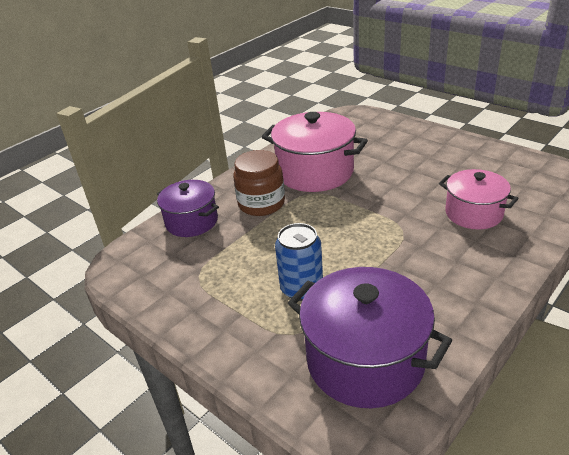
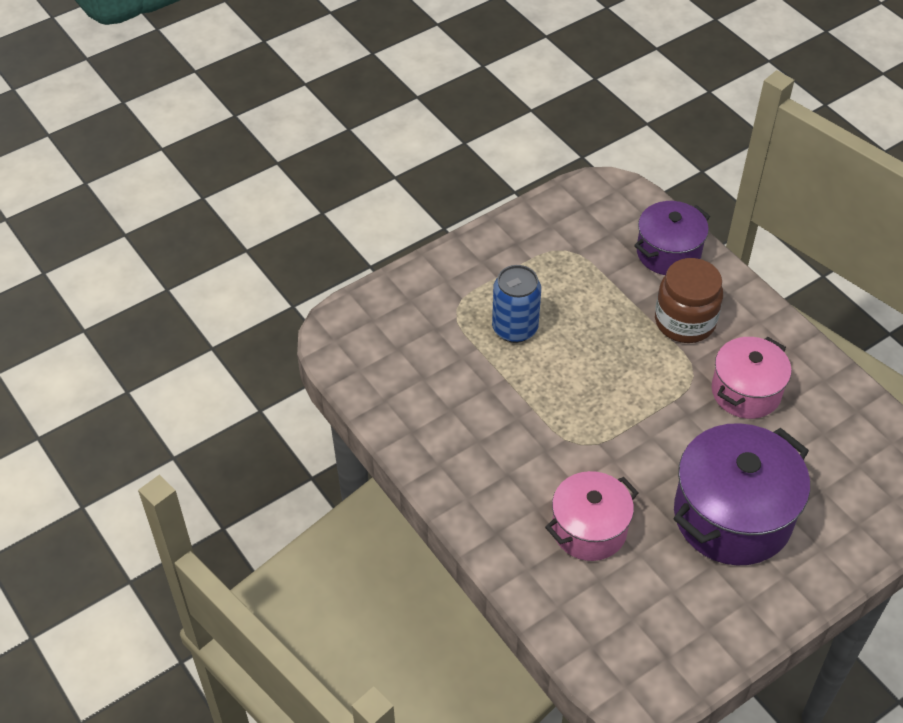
camera: 100 degrees right, 15 degrees up
pink pot [262,112,368,192] -> pink pot [712,337,792,419], size x0.63
purple pot [288,267,452,408] -> purple pot moved to [673,423,810,565]

